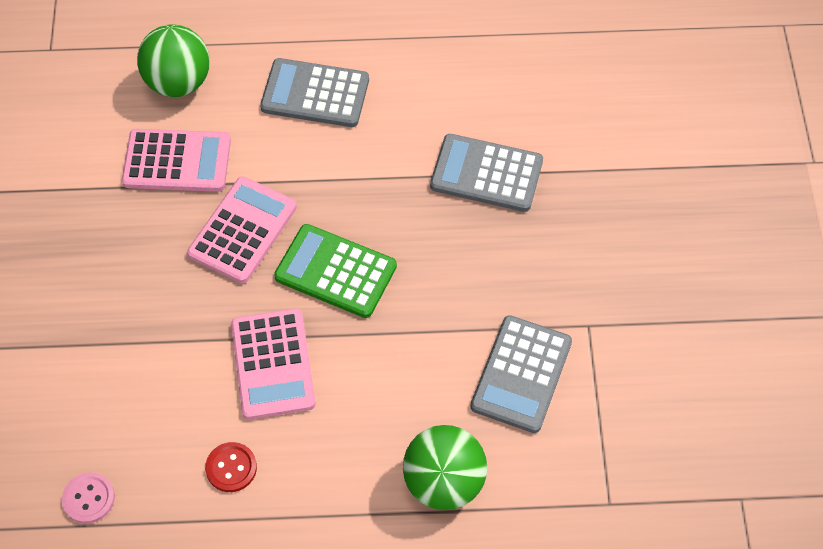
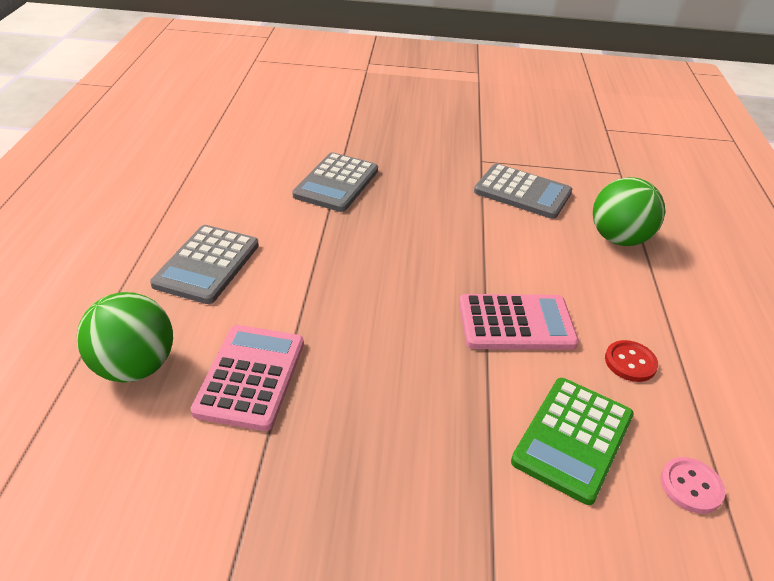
camera: 85 degrees left, 20 degrees down
pink calculator [187,176,297,283] -> none
green calculator [274,224,397,318] -> green calculator moved to [511,378,634,505]

